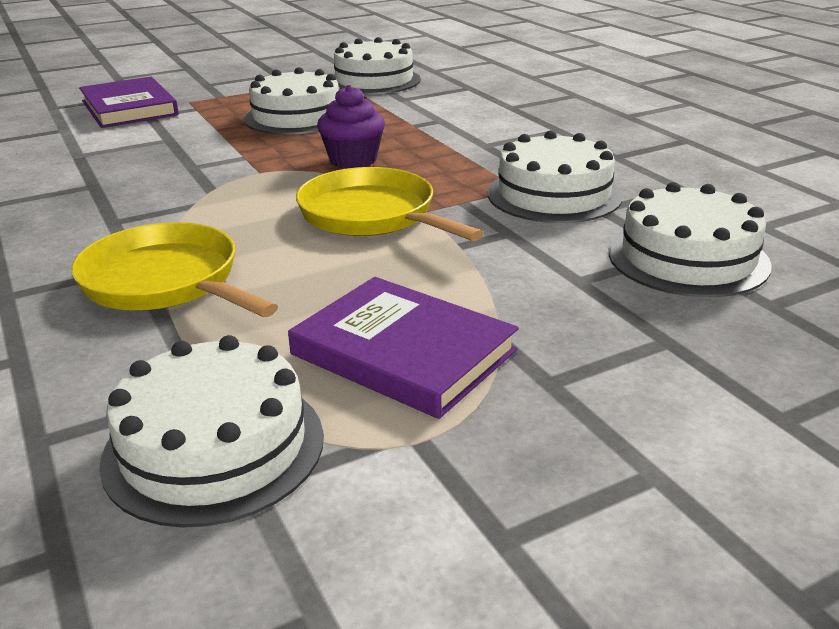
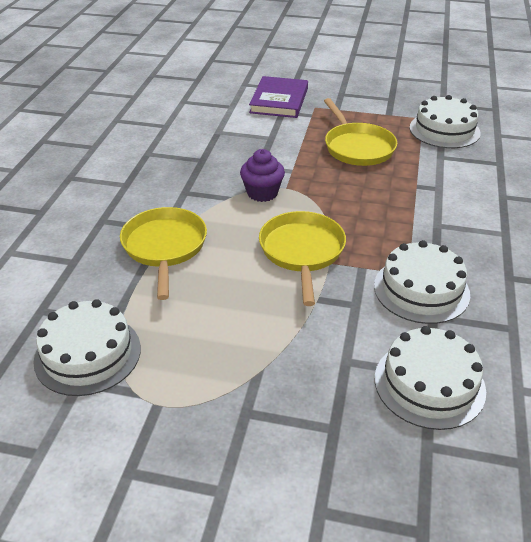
camera: 40 degrees right, 10 degrees up
white cake [244,67,339,135] -> yellow pan [324,98,397,166]
purple book [288,277,519,419] -> none
purple cupcake [317,85,385,169] -> purple cupcake moved to [240,149,285,202]

